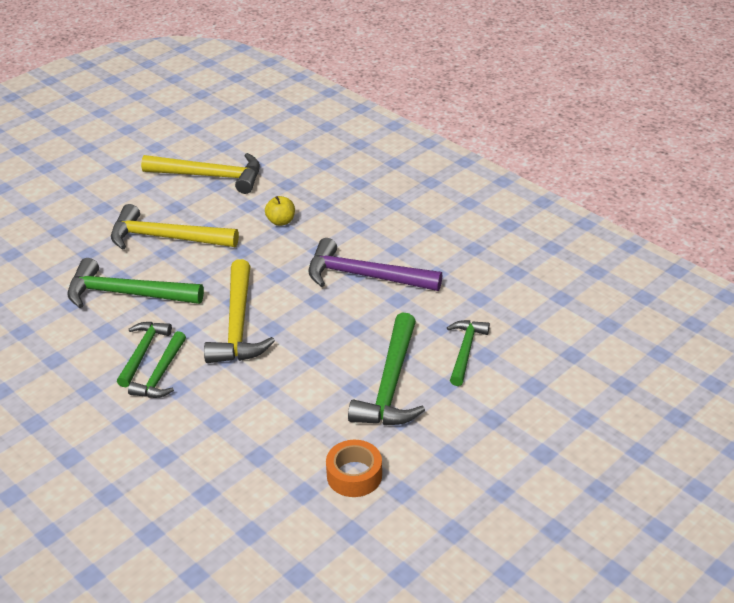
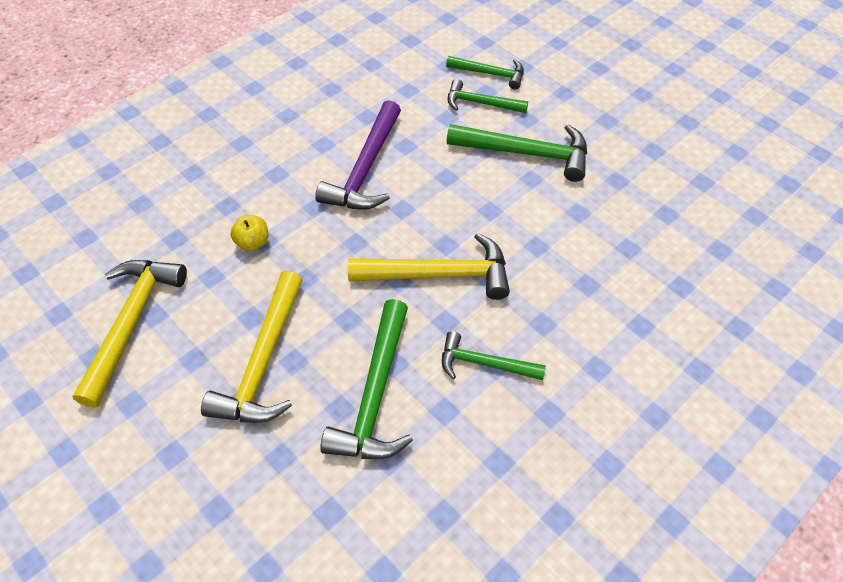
camera: 90 degrees left, 15 degrees up
green hammer [128,331,186,398] -> green hammer moved to [446,56,524,89]
orange tape [326,440,382,497] -> none

